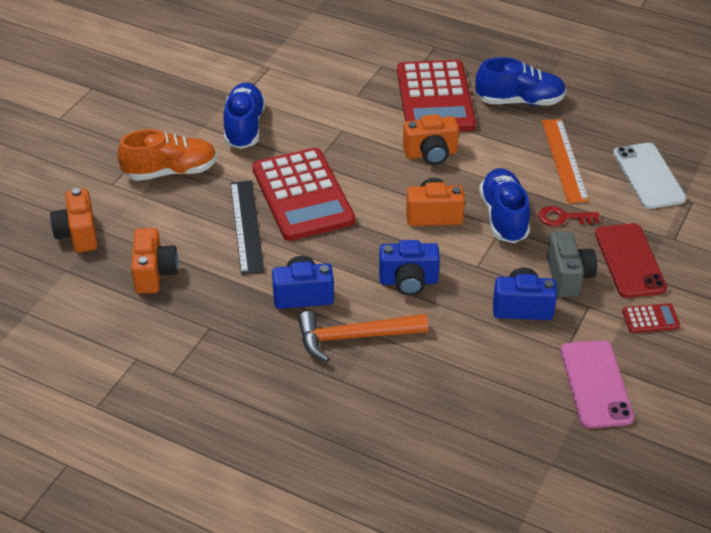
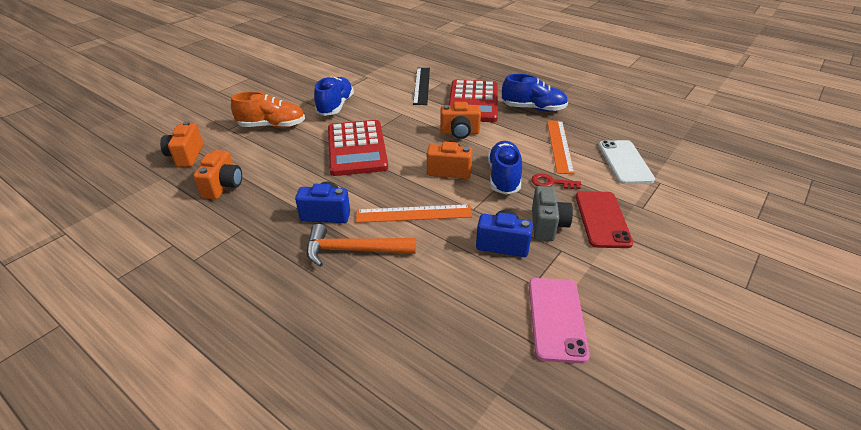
camera: 10 degrees right, 5 degrees down
black ruler [230,181,264,275] -> black ruler moved to [413,68,430,105]
blue camera [379,240,440,295] -> orange ruler [356,204,472,223]
red calculator [622,303,680,333] -> none

